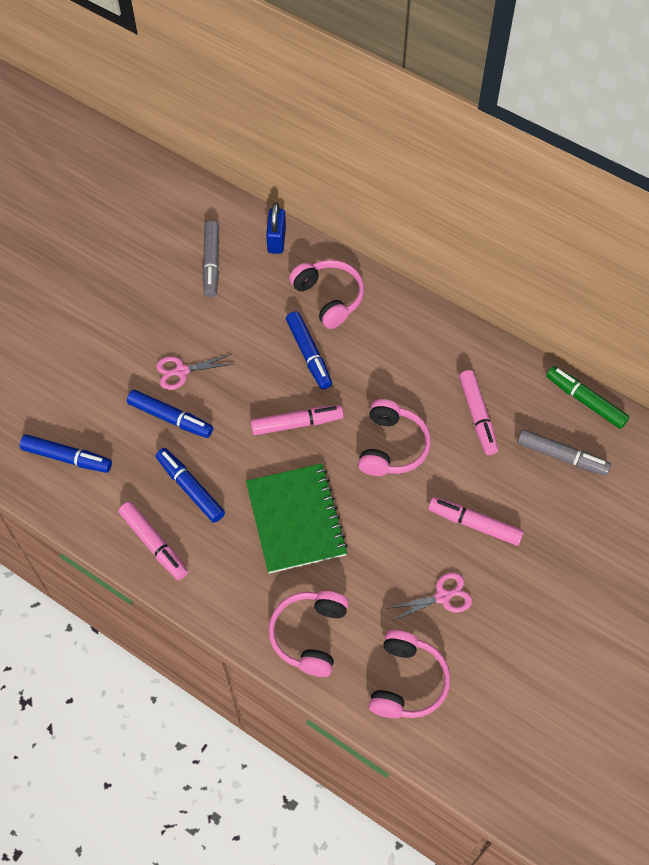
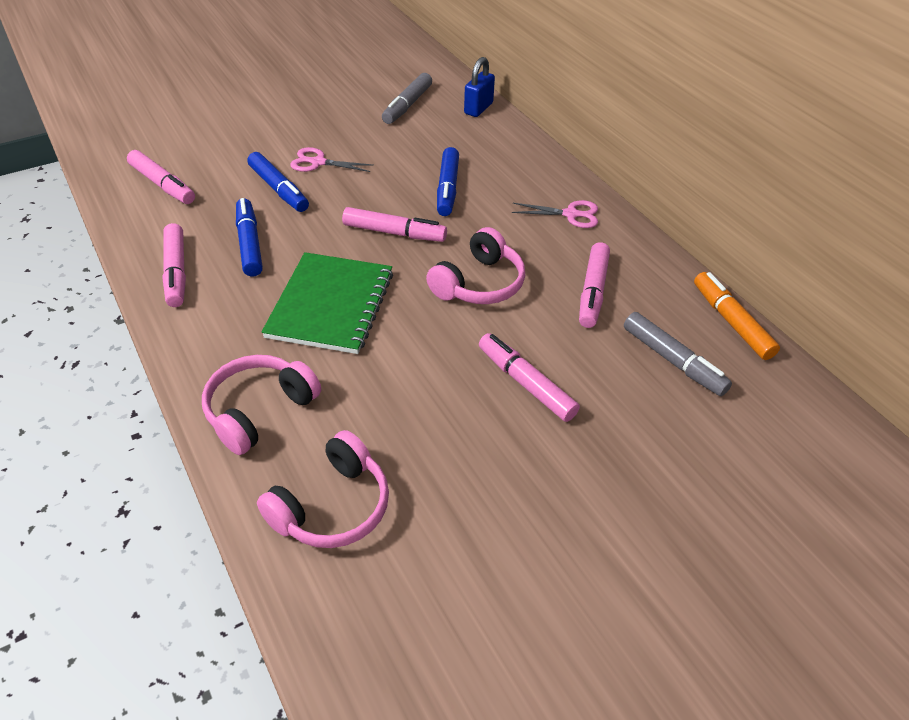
camera: 25 degrees right, 15 degrees down
blue marker [20,434,112,473] -> pink marker [127,150,195,204]
pink headphones [289,260,364,329] -> none
pink scissors [389,573,472,621] -> pink scissors moved to [512,200,598,228]
green marker [546,366,629,429] -> orange marker [694,272,780,360]

